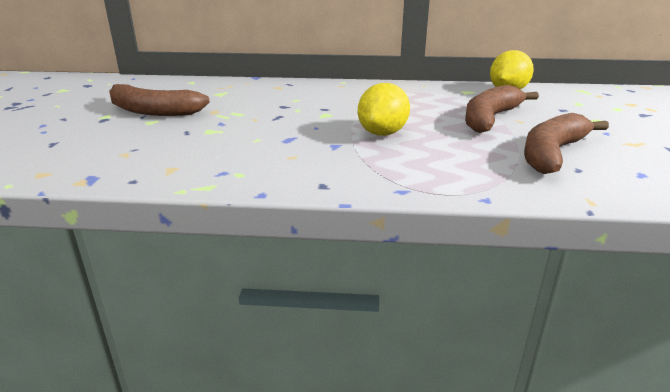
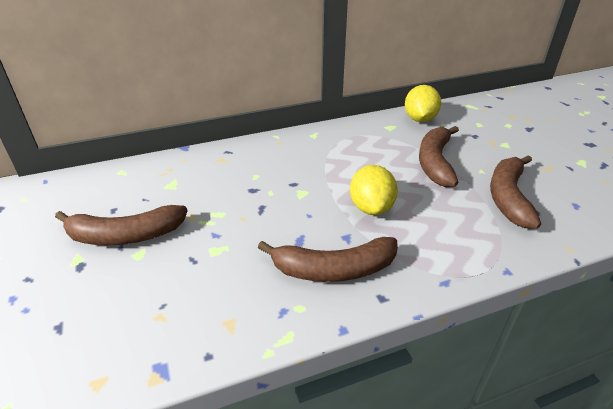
camera: 25 degrees left, 10 degrees up
none -> brown banana [258,237,398,282]

